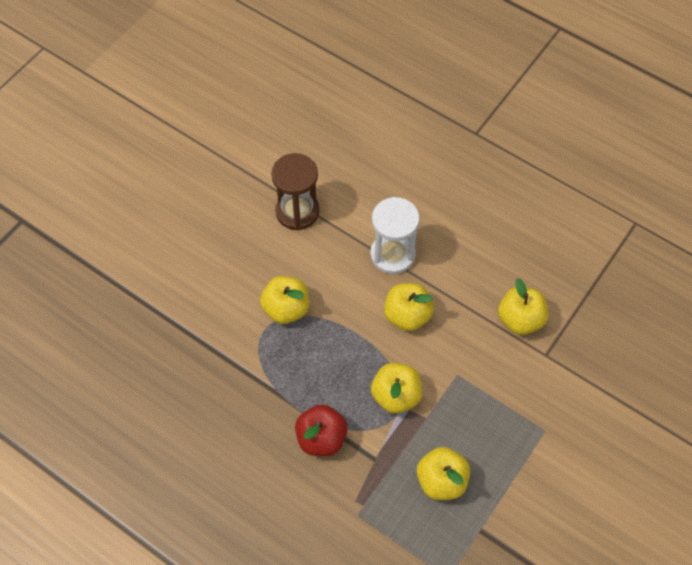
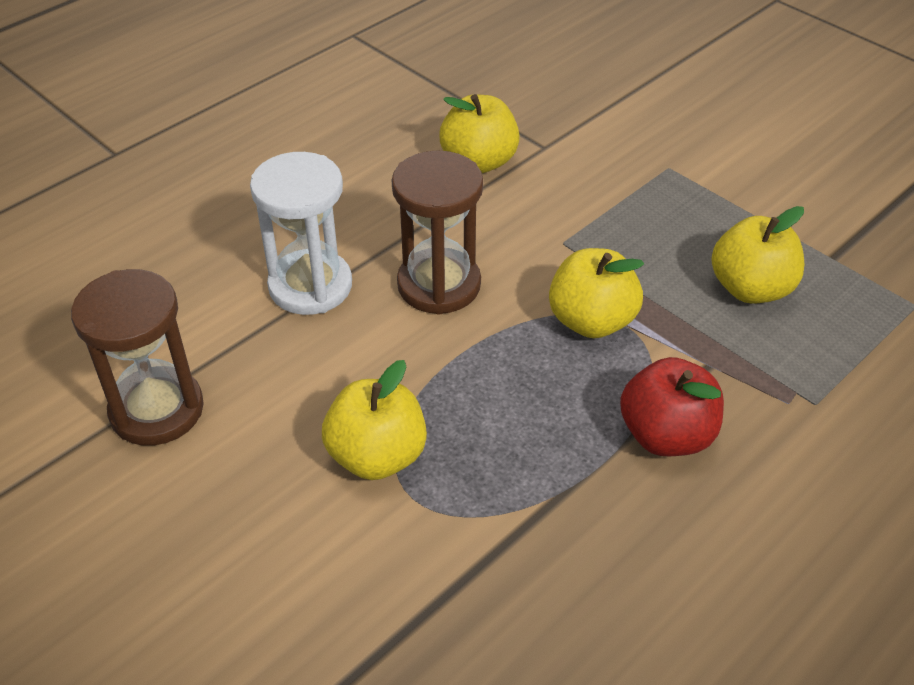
camera: 80 degrees left, 15 degrees down
yellow apple [384,283,434,331] -> brown hourglass [392,150,483,314]

